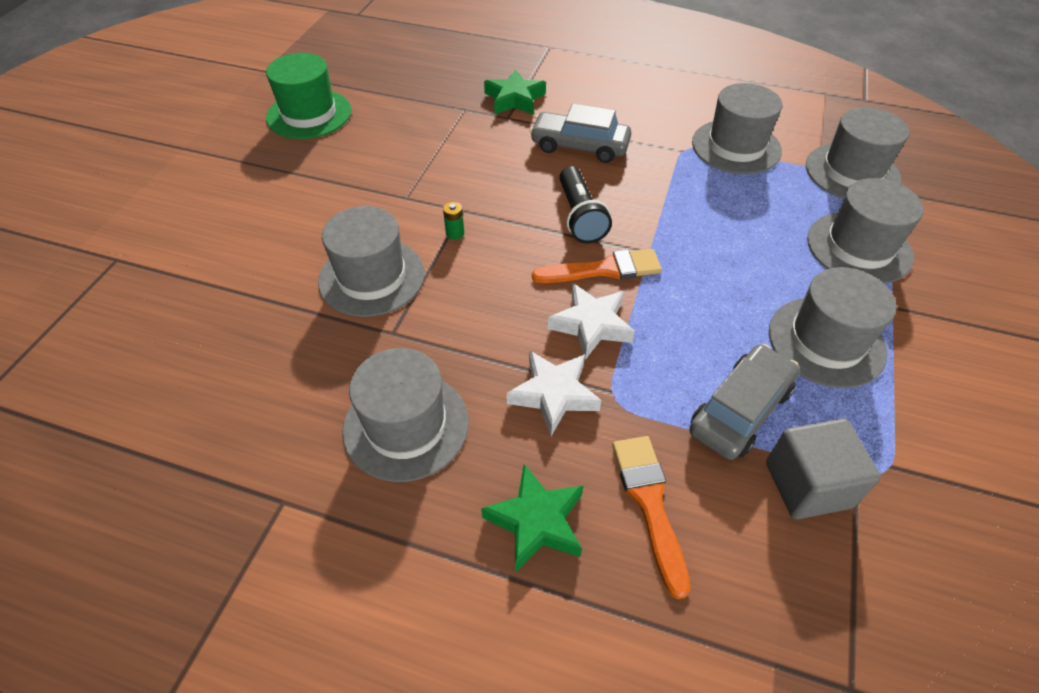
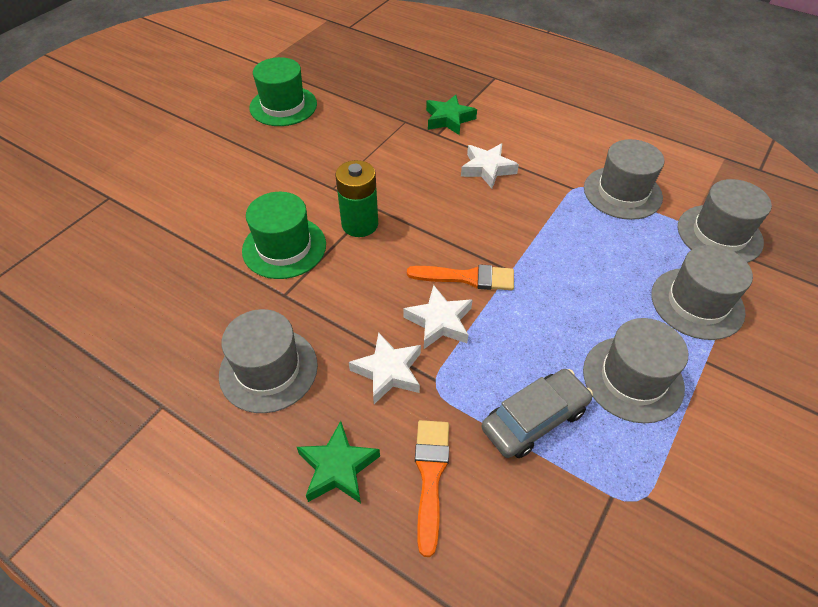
camera: 15 degrees right, 0 degrees up
grey hat [318,206,425,317] -> green hat [242,192,326,279]
green battery [443,202,464,240] -> green battery [335,160,378,237], size x2.46
grey car [530,103,631,163] -> white star [461,144,519,188]
black flashlight [559,166,612,244] -> none
grey cube [766,419,881,519] -> none

